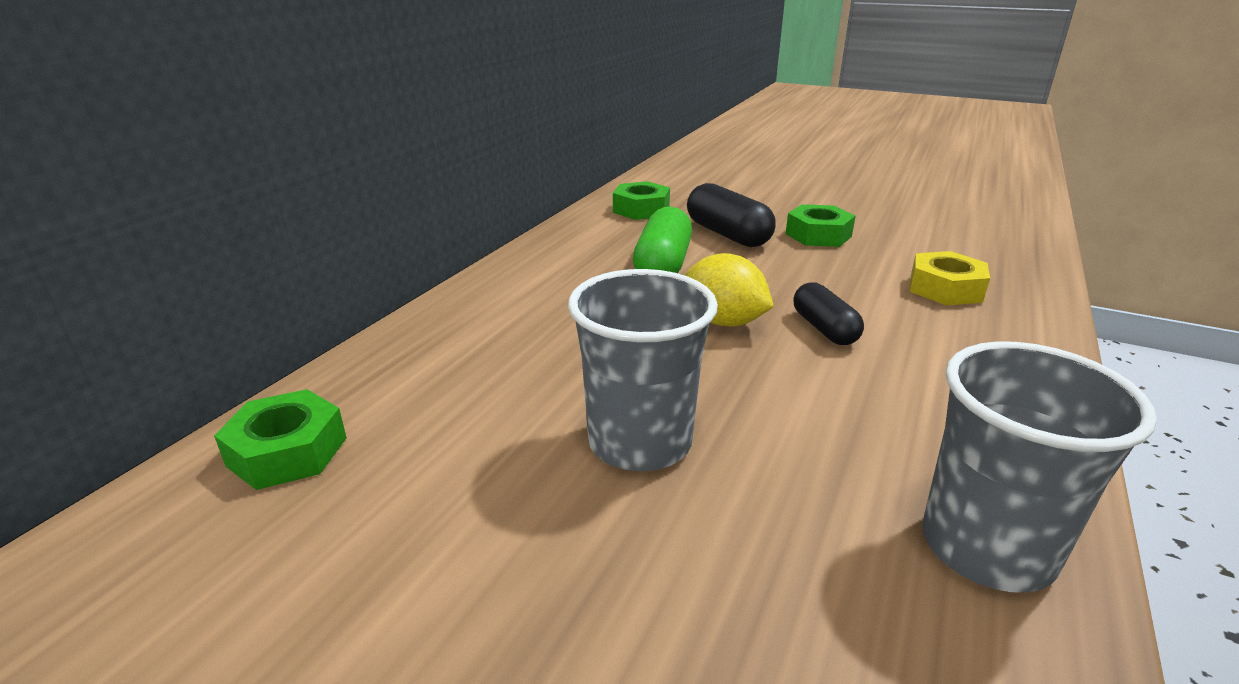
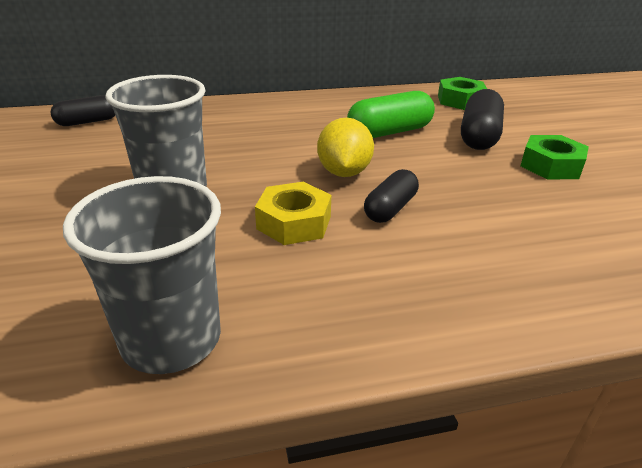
camera: 50 degrees right, 5 degrees up
green nut [214,389,347,490] -> black capsule [51,95,115,126]
yellow nut [910,251,990,306] -> yellow nut moved to [255,182,332,245]

